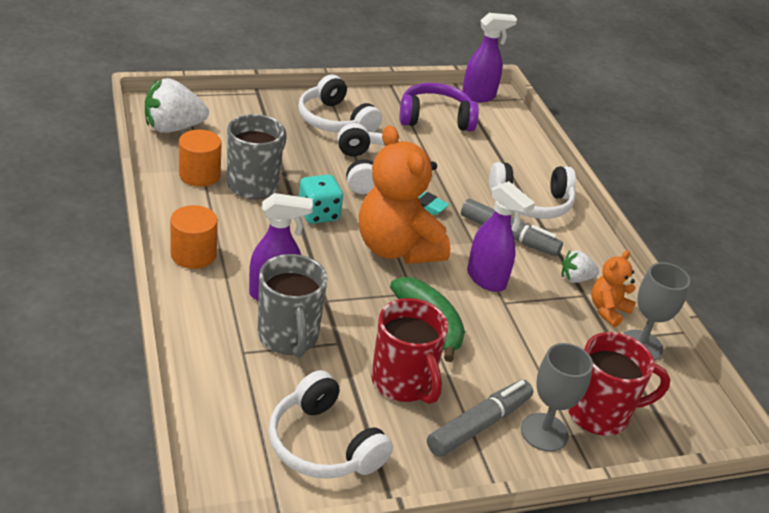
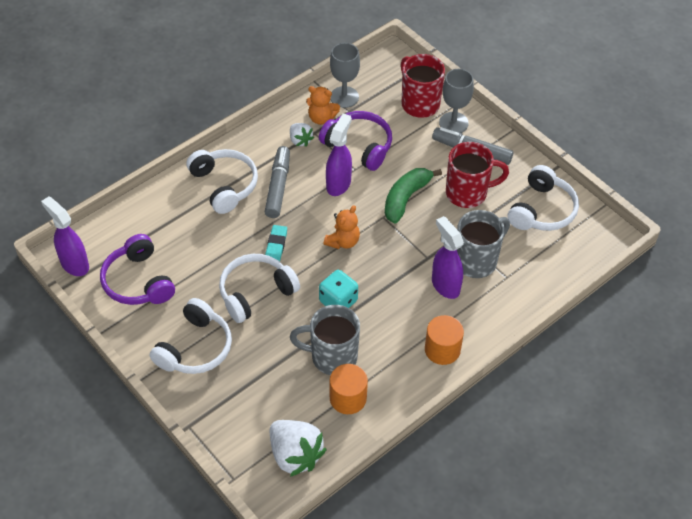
camera: 110 degrees left, 15 degrees up
orange teddy bear [359,125,450,264] -> orange teddy bear [323,206,360,249], size x0.49
red mug [371,298,448,404] -> red mug turned 45 degrees clockwise [446,142,509,208]
none -> purple headphones [319,111,392,171]

